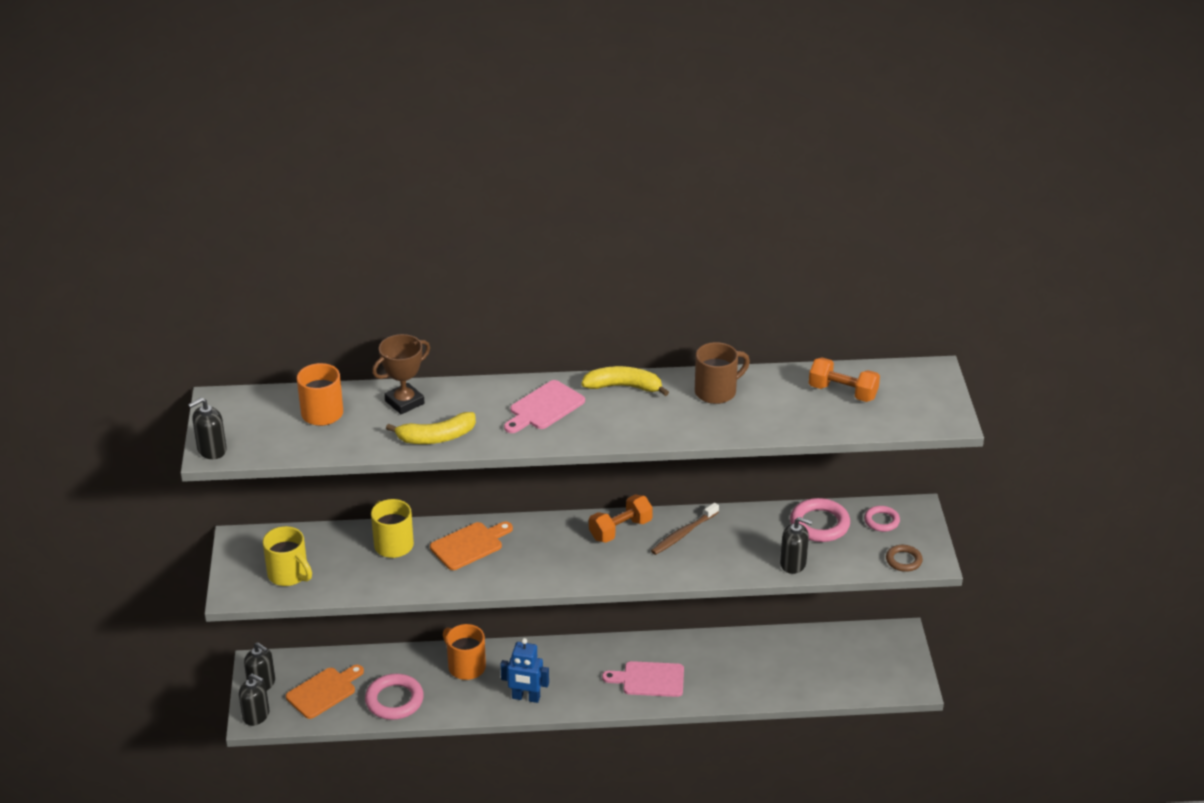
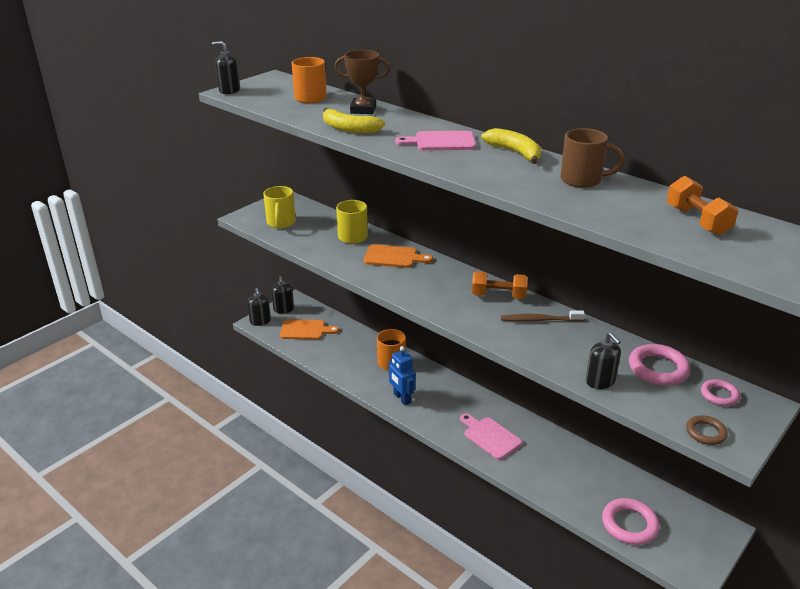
camera: 45 degrees right, 5 degrees down
pink ring [365,674,424,720] -> pink ring moved to [602,498,659,545]

